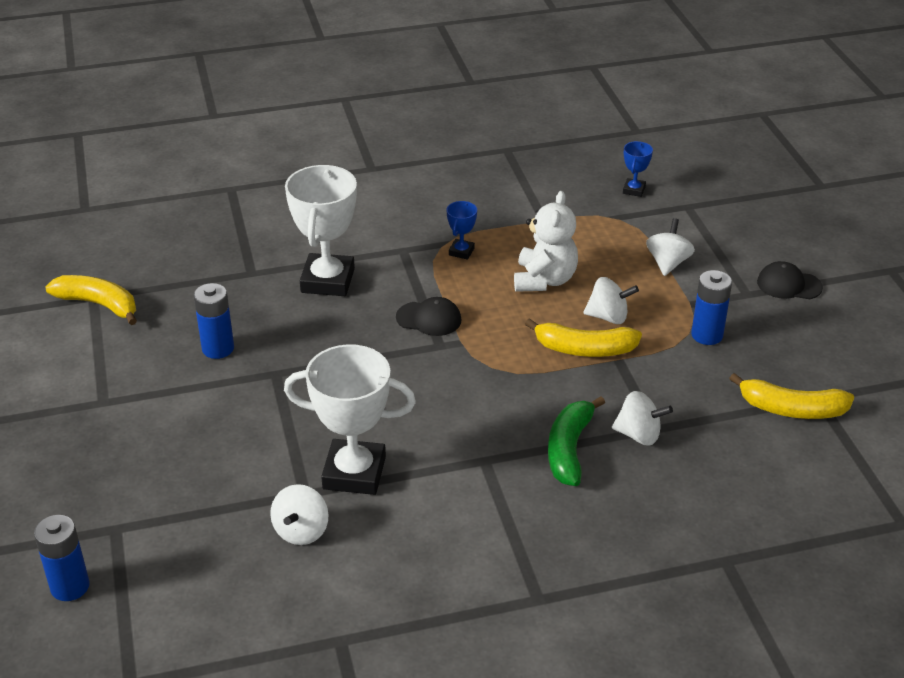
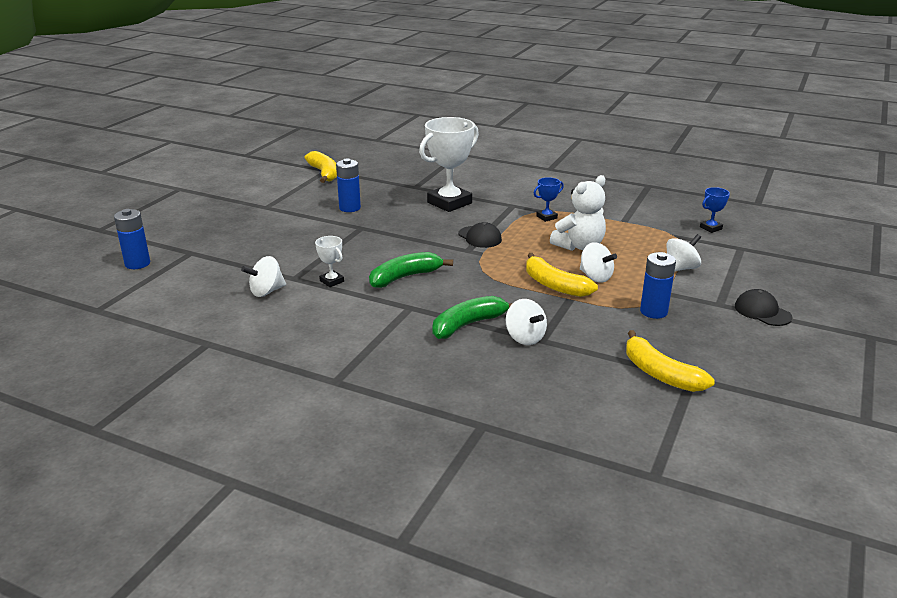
camera: 40 degrees right, 10 degrees down
white trophy [284,344,416,495] -> white trophy [315,236,344,287], size x0.46
none -> green banana [369,252,453,288]

